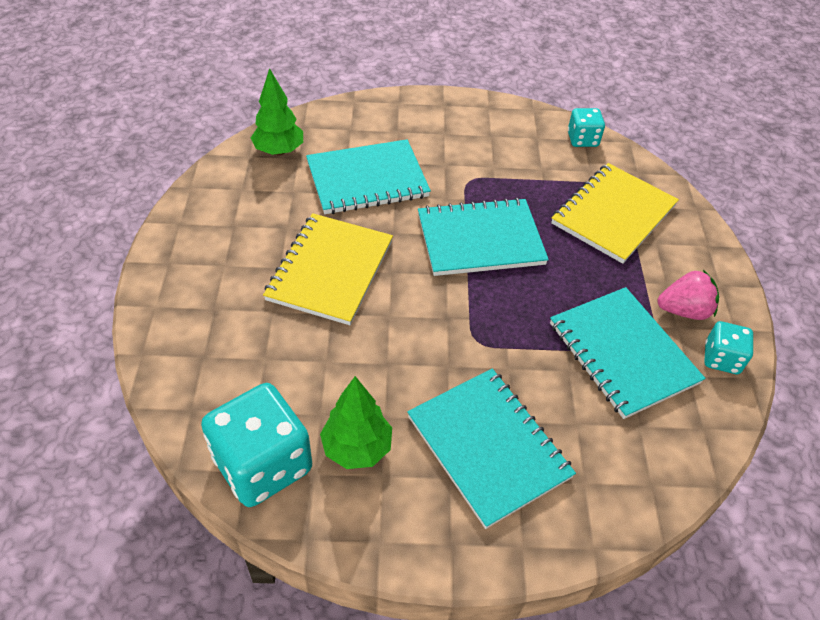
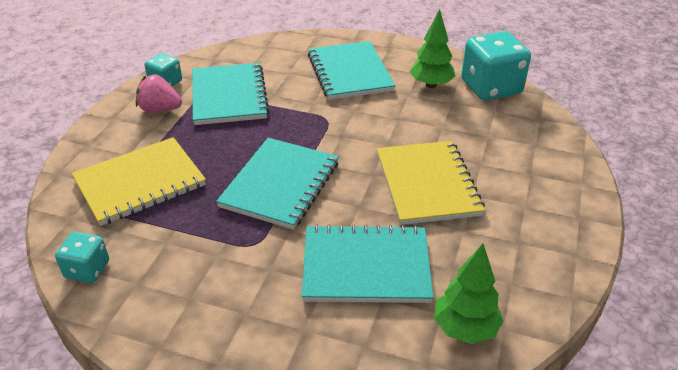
camera: 160 degrees left, 10 degrees down
yellow notebook [263,213,393,325] -> yellow notebook turned 45 degrees counterclockwise [377,141,485,225]
turquoise notebook [418,198,549,276] -> turquoise notebook turned 75 degrees counterclockwise [216,138,339,230]

